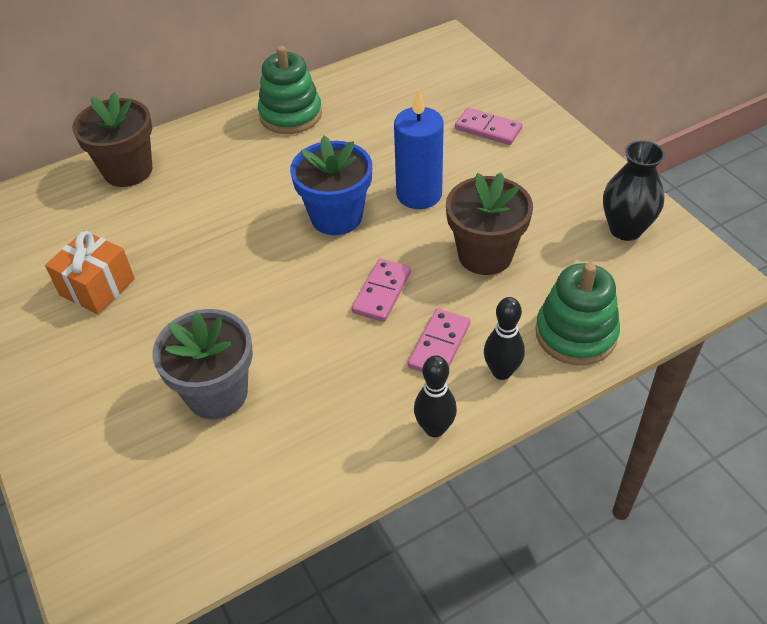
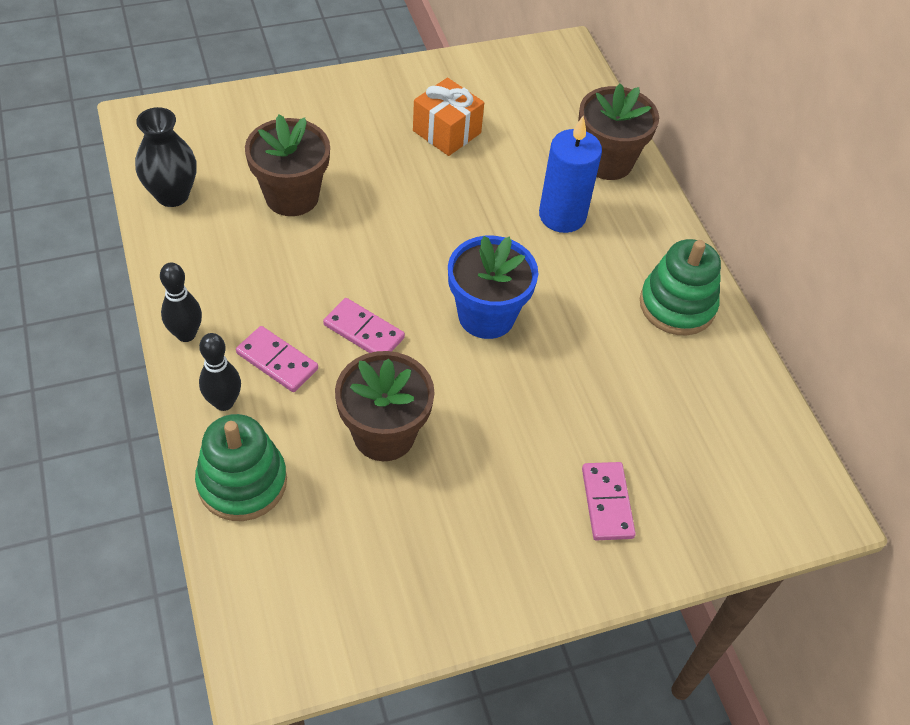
camera: 95 degrees right, 5 degrees up
grey flower pot [152,309,253,419] -> brown flower pot [245,114,330,216]
blue candle [394,88,444,209] -> blue candle moved to [539,116,602,233]
pink domino [455,108,522,145] -> pink domino turned 45 degrees counterclockwise [582,462,636,540]
black vase [603,140,665,241] -> black vase moved to [135,107,197,207]

